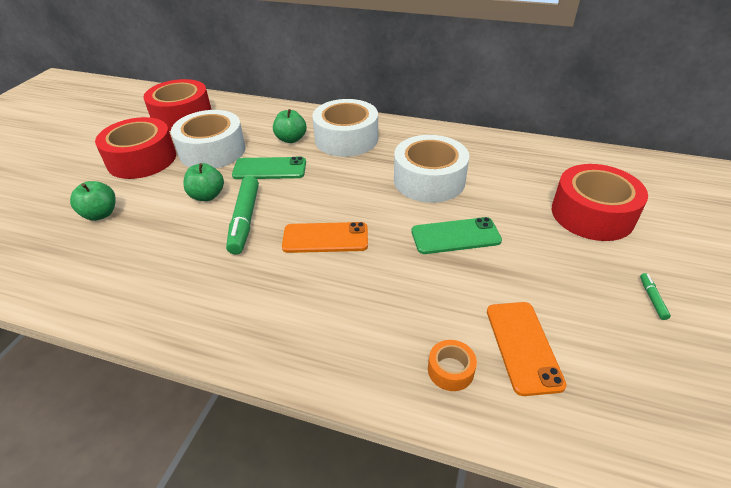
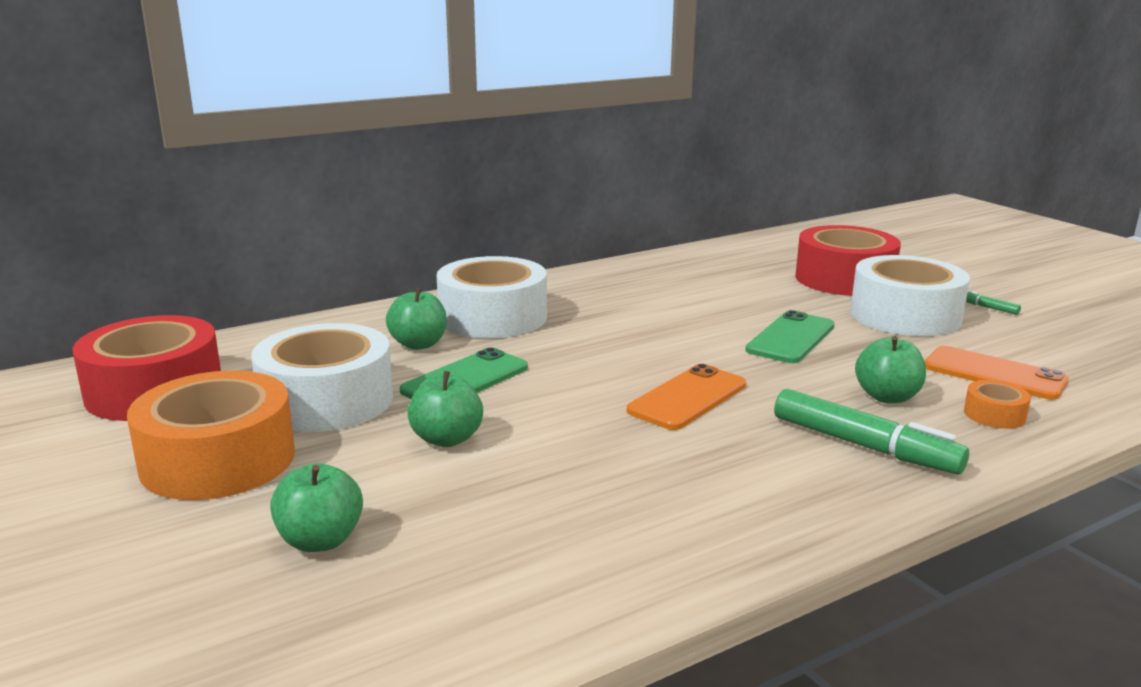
camera: 50 degrees left, 20 degrees down
red tape [95,117,176,179] -> orange tape [127,371,295,500]
green marker [226,176,259,255] -> green marker moved to [774,389,969,474]
white tape [394,135,469,203] -> white tape moved to [850,255,970,336]
none -> green apple [855,336,926,403]

